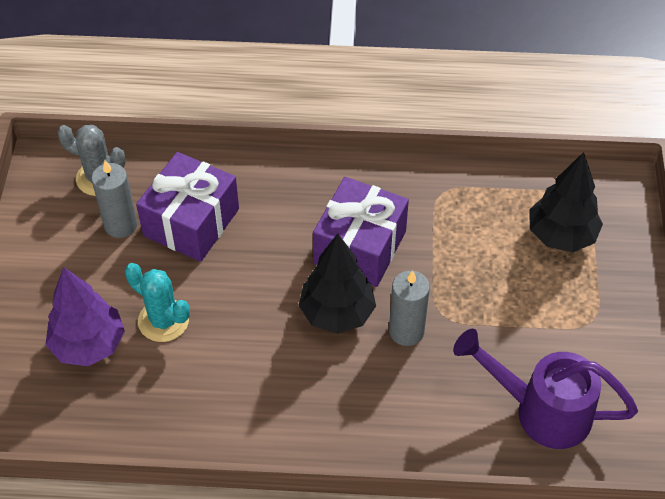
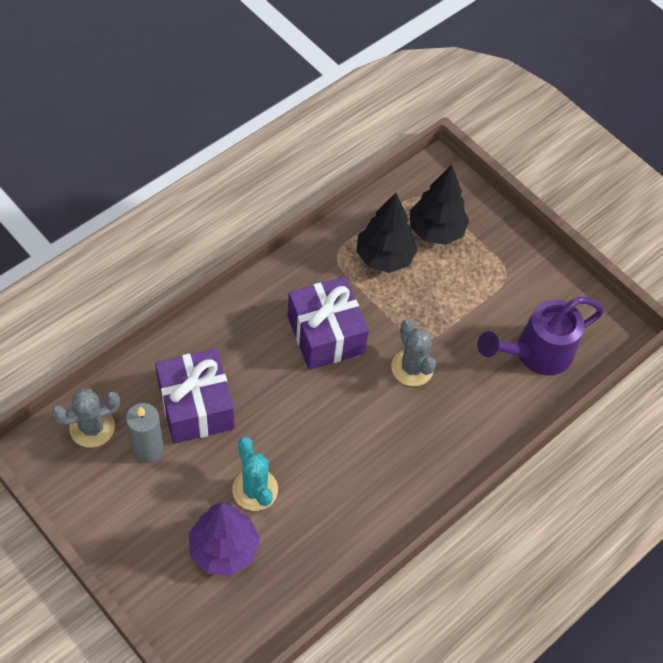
camera: 50 degrees left, 5 degrees up
turquoise cactus [125,263,190,342] -> turquoise cactus turned 75 degrees clockwise [232,437,278,511]
black tree [298,234,376,334] -> black tree moved to [356,193,418,273]
grey candle [389,270,430,346] -> grey cactus [391,319,436,386]

